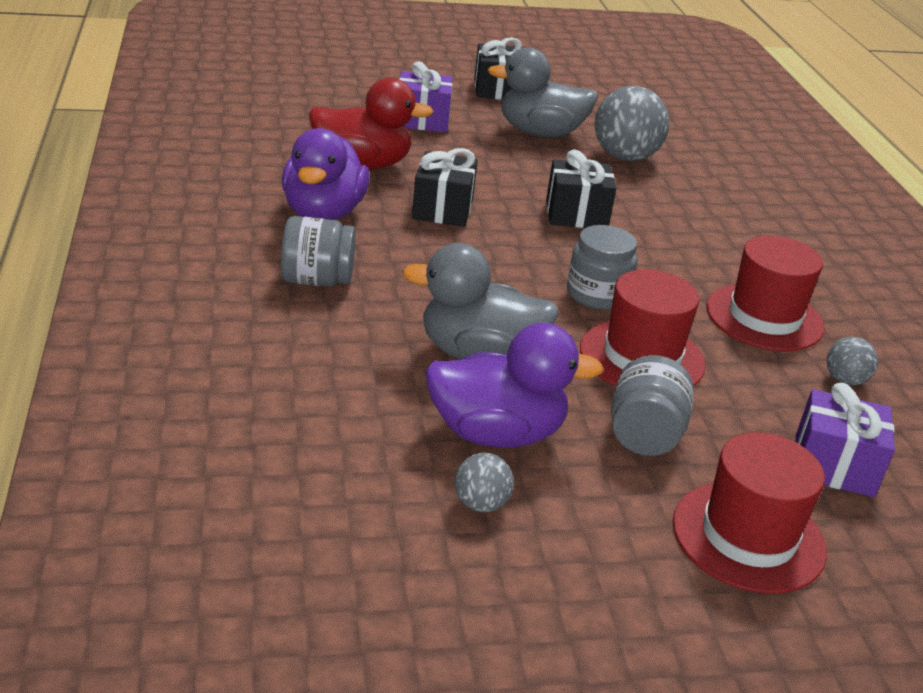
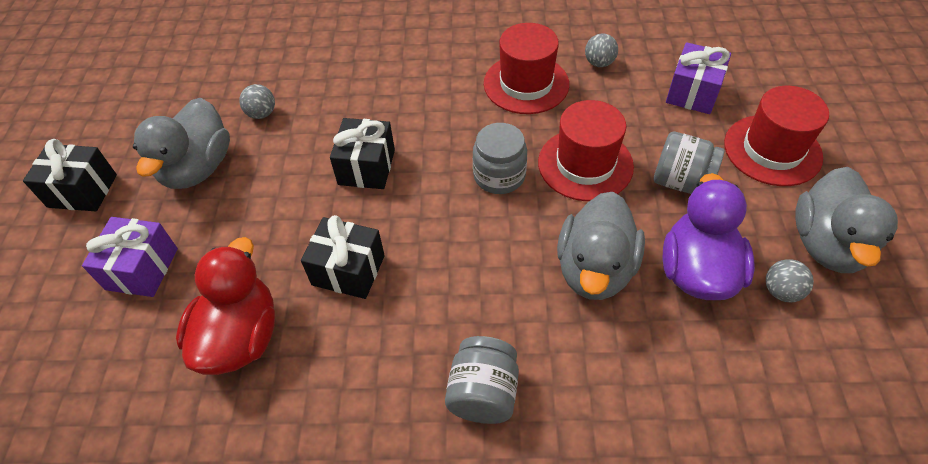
camera: 75 degrees left, 20 degrees up
purple duck [282,128,370,220] -> none
grey ball [594,86,669,161] -> grey ball [239,84,275,119], size x0.49
none -> grey duck [795,167,898,273]

